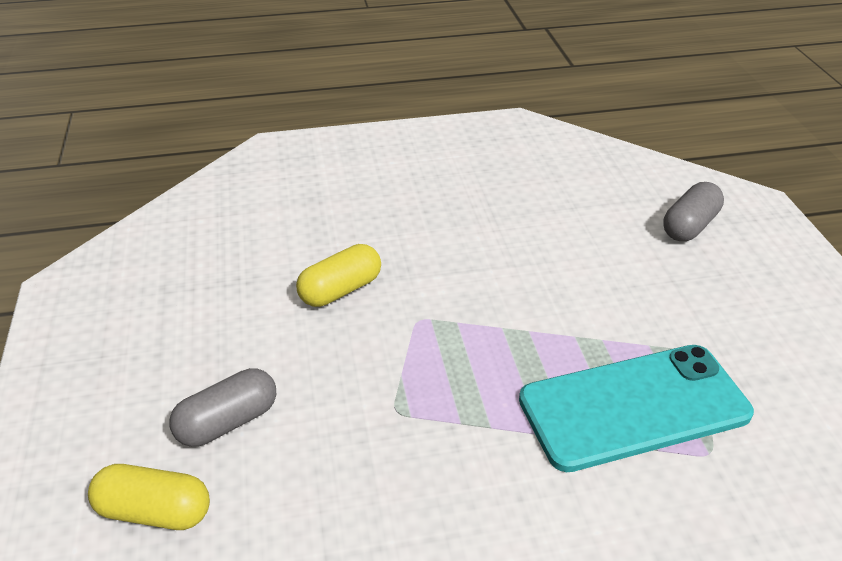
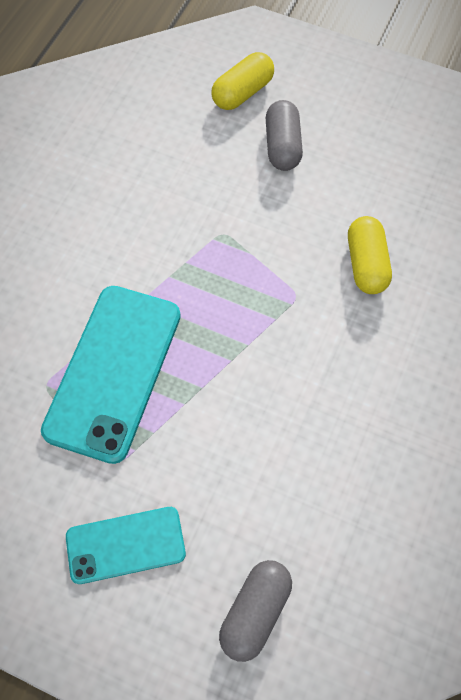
camera: 125 degrees right, 25 degrees up
grey capsule [663,182,724,241] -> grey capsule turned 45 degrees clockwise [219,560,292,662]
none -> turquoise phone [66,507,186,584]

